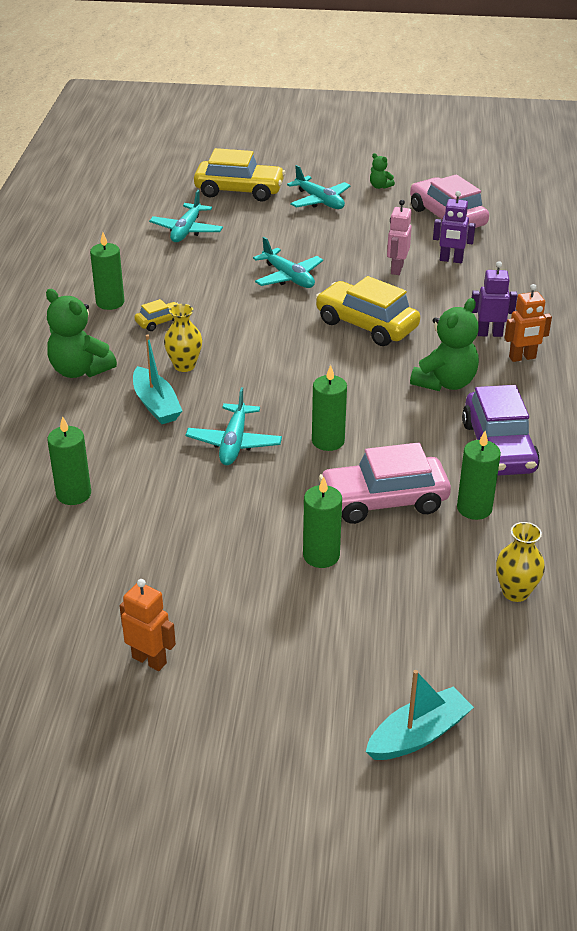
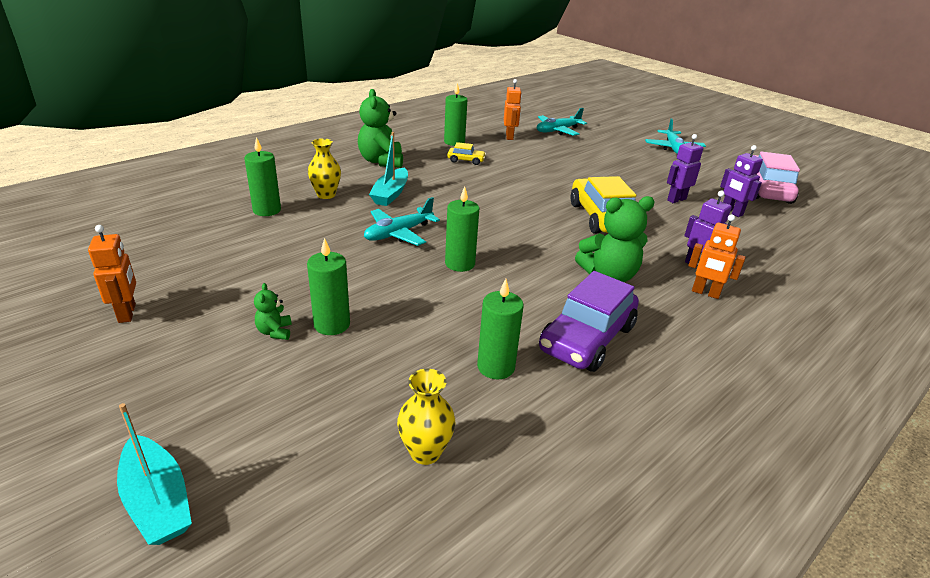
camera: 40 degrees right, 5 degrees down
yellow vase [164,304,202,372] -> yellow vase moved to [308,138,341,199]
yellow car [194,148,285,202] -> none
turquoise plane [253,237,323,288] -> none
pink car [319,442,451,524] -> none
turquoise boat [366,670,474,760] -> turquoise boat turned 45 degrees clockwise [117,403,192,545]
green teddy bear [370,153,395,189] -> green teddy bear moved to [254,283,292,340]
pink robot [387,200,412,275] -> purple robot [667,134,703,203]
none -> orange robot [504,79,522,140]

